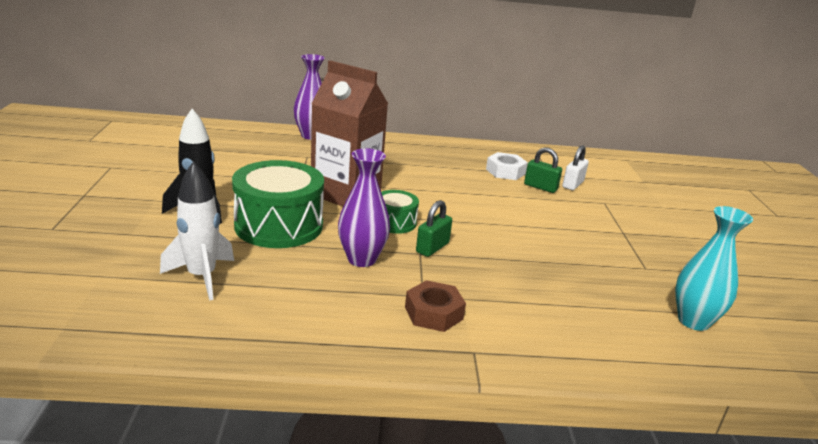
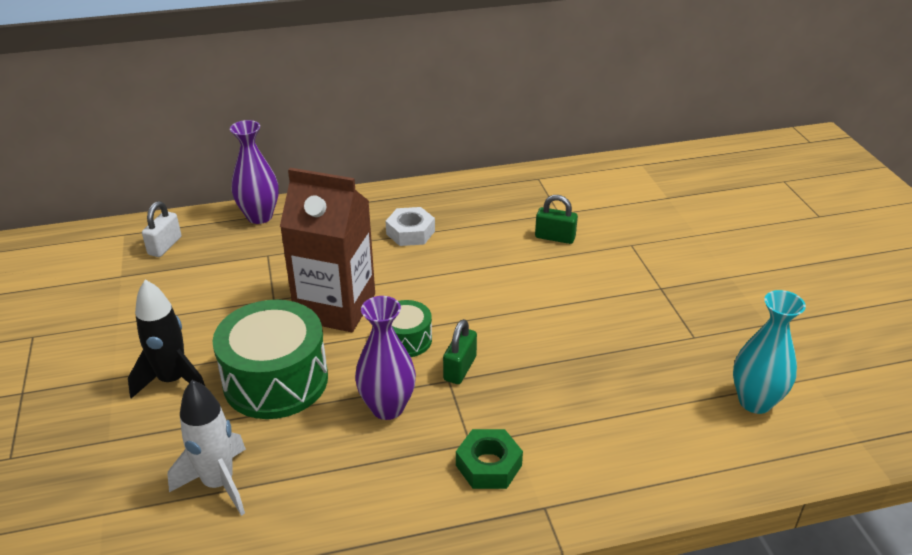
camera: 10 degrees left, 10 degrees up
brown nut [405,280,466,332] -> green nut [456,429,523,489]
white nut [486,152,528,180] -> white nut moved to [385,207,435,246]
white padlock [562,145,589,190] -> white padlock moved to [142,201,181,257]

